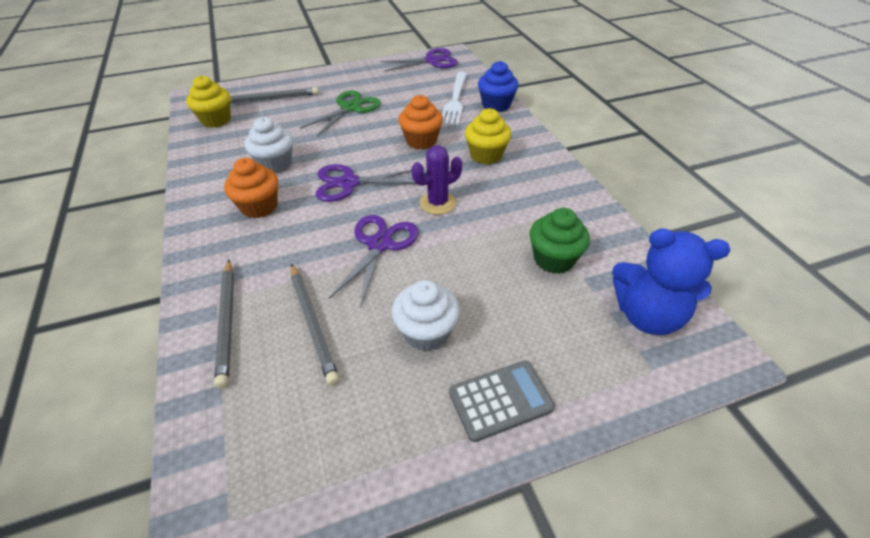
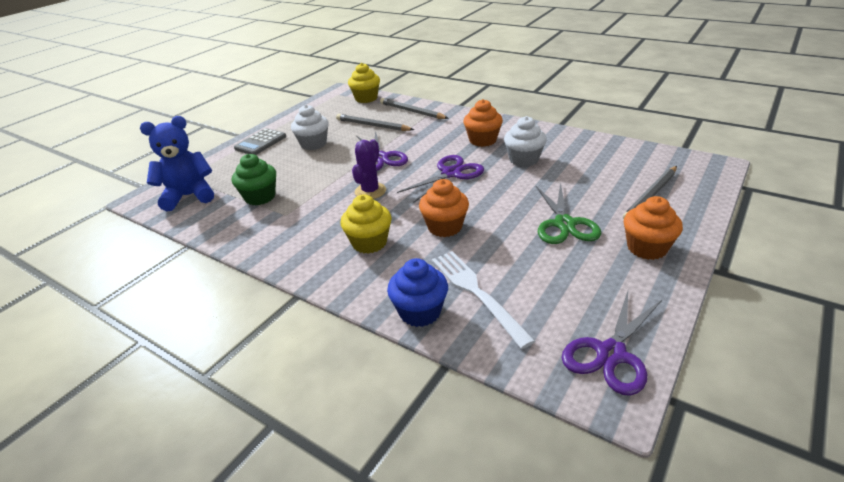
camera: 145 degrees right, 10 degrees down
yellow cupcake [186,75,231,128] -> yellow cupcake moved to [348,63,380,103]
none -> orange cupcake [624,196,683,260]

